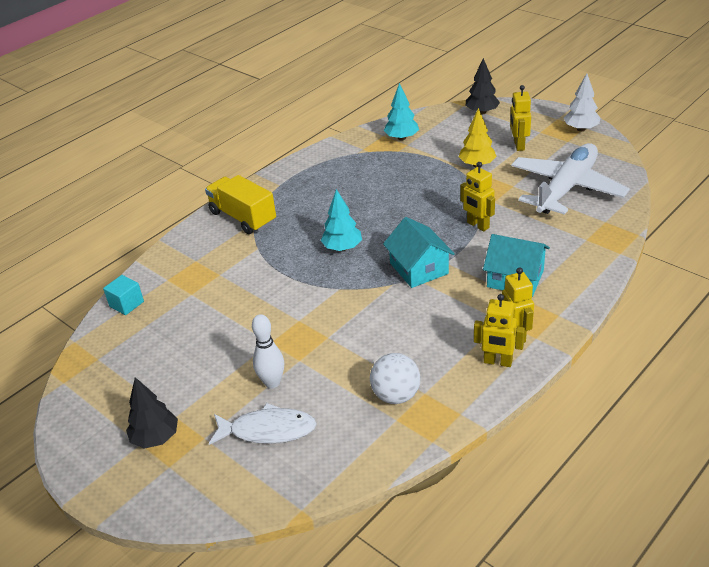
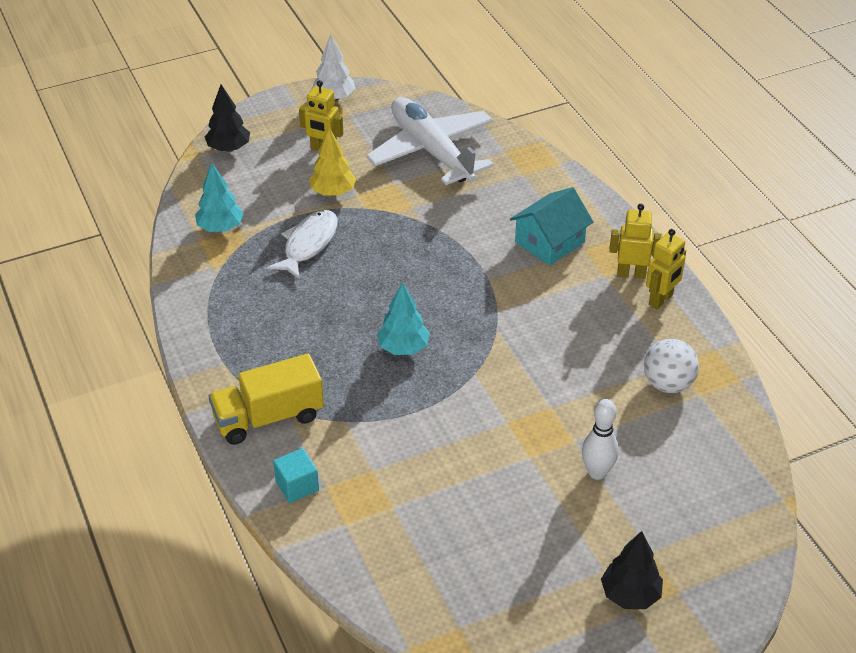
camera: 70 degrees left, 5 degrees up
turquoise cube [103,275,144,315] -> turquoise cube moved to [273,448,319,503]
white fish [209,403,316,445] -> white fish moved to [267,210,338,279]
turquoise house [383,217,455,288] -> none
yellow robot [460,162,495,231] -> none

